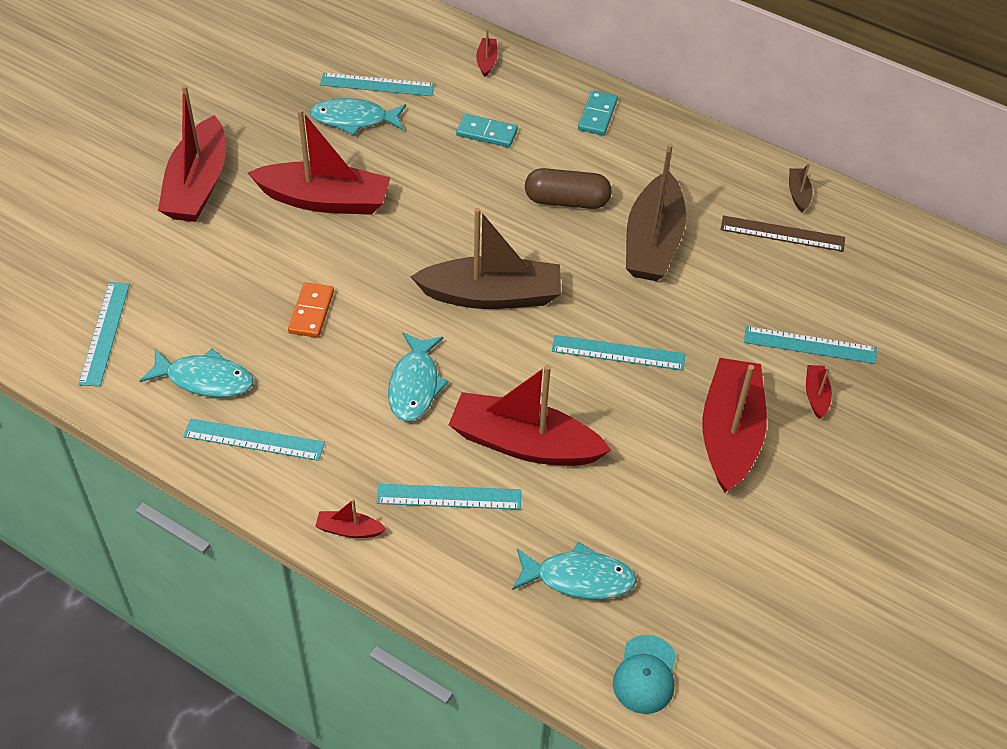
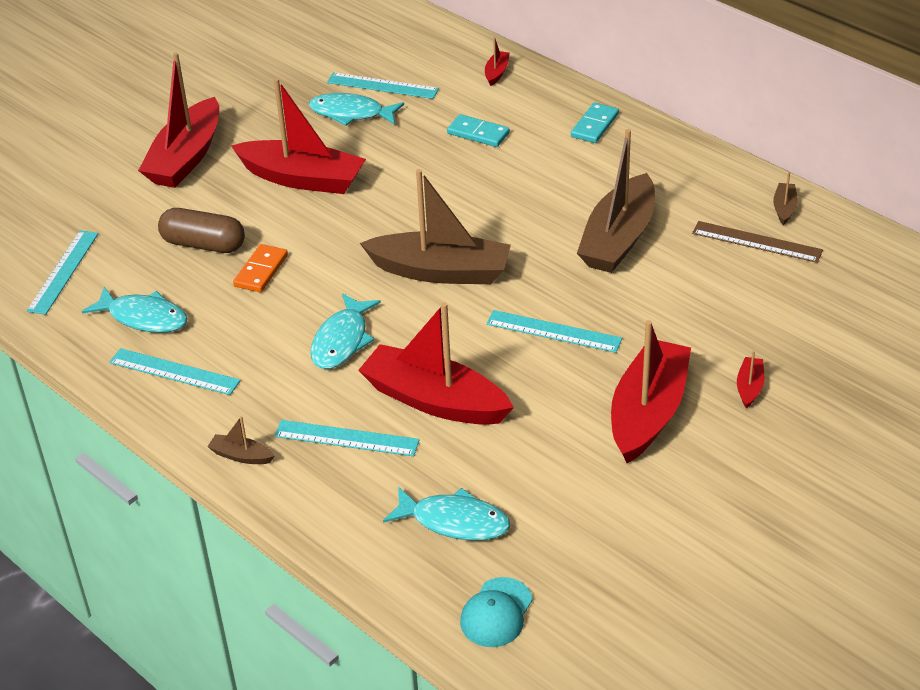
camera: 15 degrees right, 10 degrees down
red boat [315,499,386,538] -> brown boat [208,416,275,464]
brown capsule [525,168,612,209] -> brown capsule moved to [158,208,245,253]
turquoise ruler [744,326,877,364] -> none

